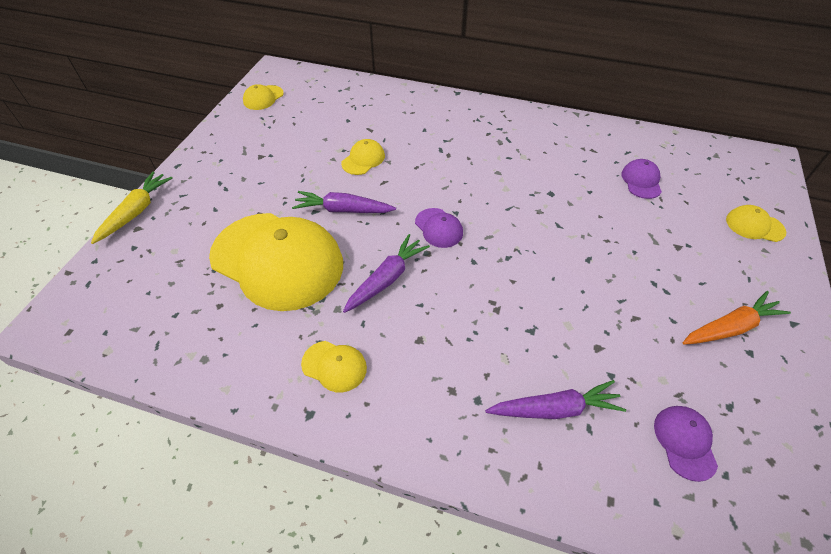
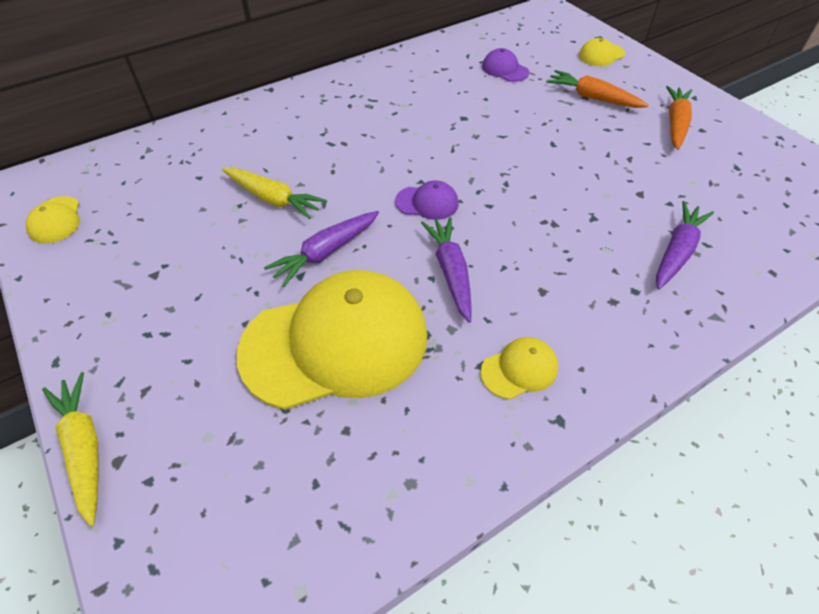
camera: 50 degrees left, 0 degrees up
yellow cap [341,139,385,175] -> yellow carrot [222,168,327,220]
purple cap [654,406,718,482] -> none
none -> orange carrot [546,70,649,108]

